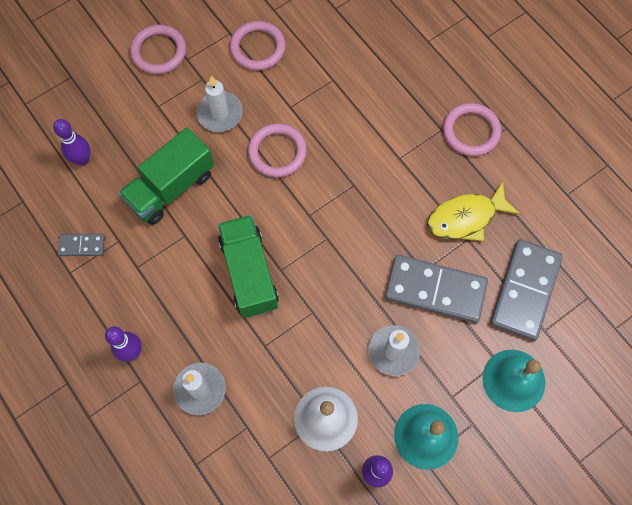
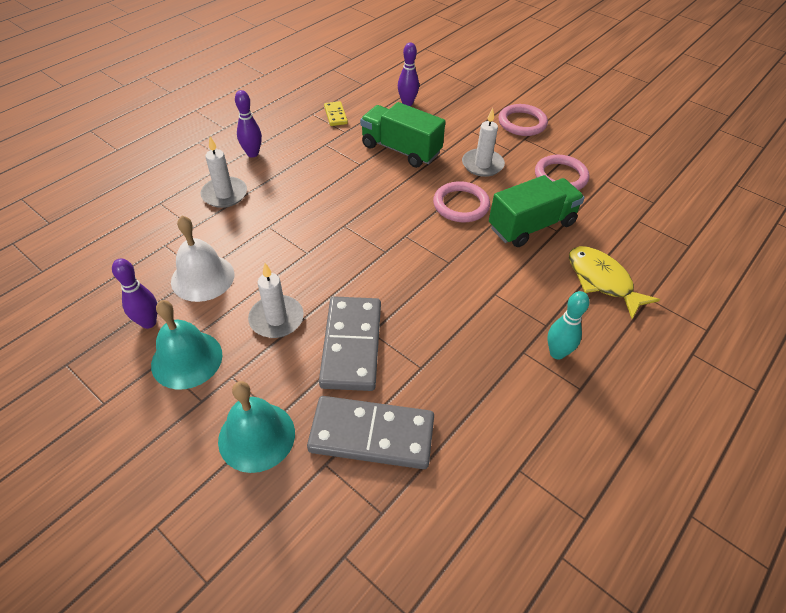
camera: 75 degrees right, 20 degrees down
grey domino [58,234,105,256] -> yellow domino [324,101,348,126]
green truck [218,215,279,318] -> green truck moved to [489,175,585,247]
yellow fish [427,182,520,241] -> yellow fish moved to [569,246,660,319]
pink ring [443,103,501,156] -> turquoise bowling pin [548,291,589,359]

